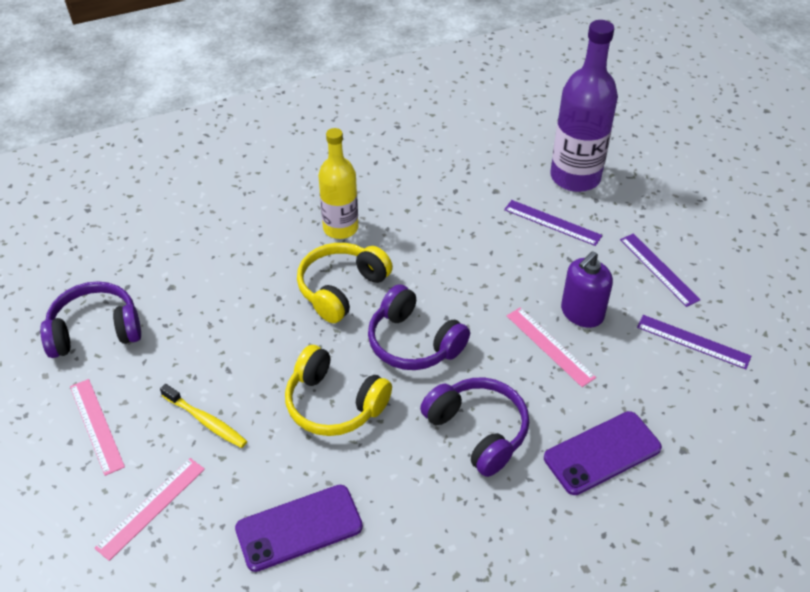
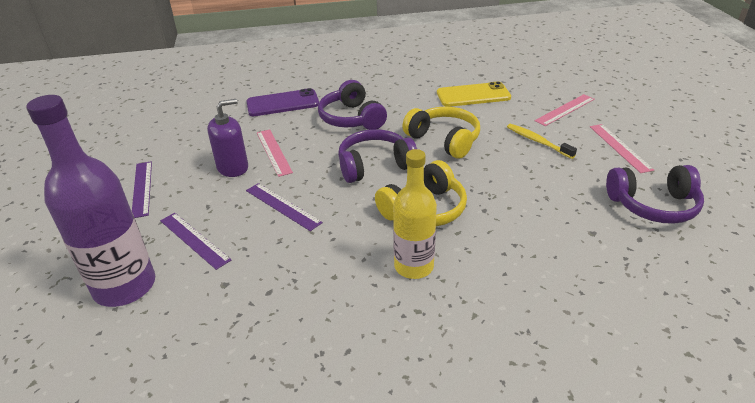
camera: 165 degrees left, 10 degrees down
purple phone [235,485,363,572] -> yellow phone [437,81,511,107]
purple headphones [368,284,470,370] -> purple headphones turned 75 degrees counterclockwise [338,129,417,183]
purple ruler [637,315,751,369] -> purple ruler moved to [246,183,323,231]

